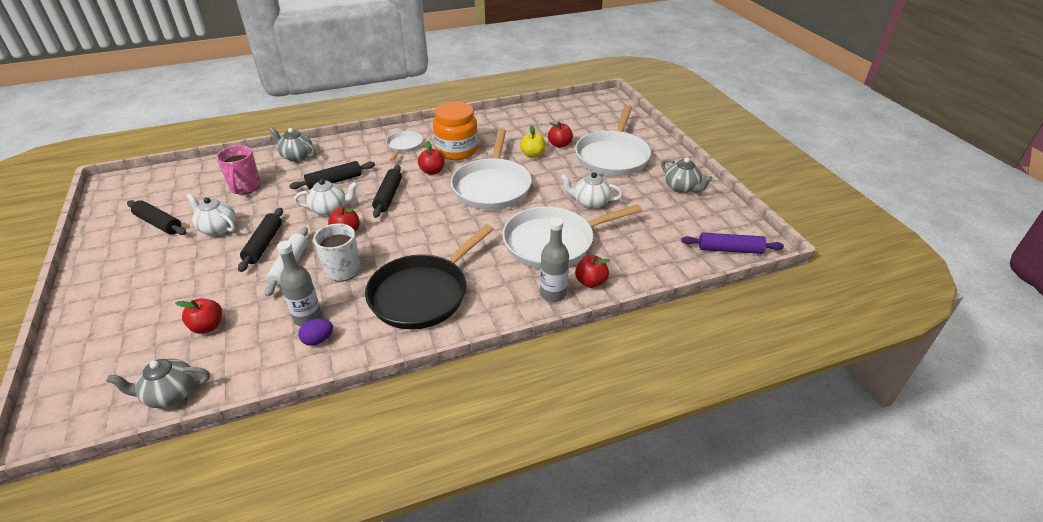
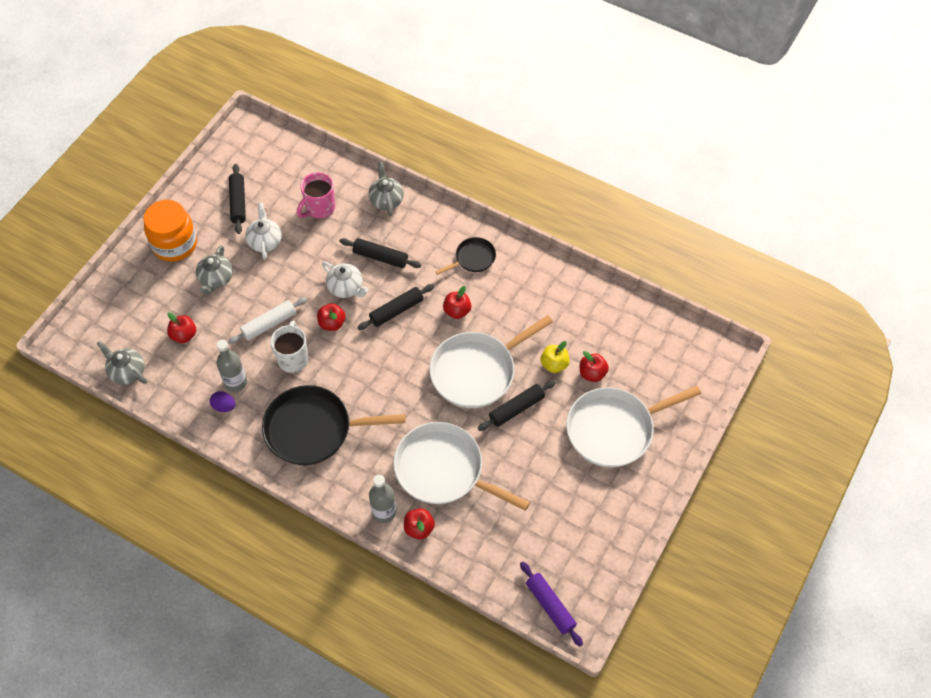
camera: 50 degrees right, 20 degrees up
black rolling pin [238,208,283,272] -> black rolling pin moved to [478,380,556,431]
white pan [386,131,423,161] -> black pan [435,237,496,275]
orange jar [433,102,478,160] -> orange jar moved to [144,200,197,262]
white teapot [560,172,623,209] -> none
grey teapot [661,157,713,193] -> grey teapot moved to [196,245,233,295]

